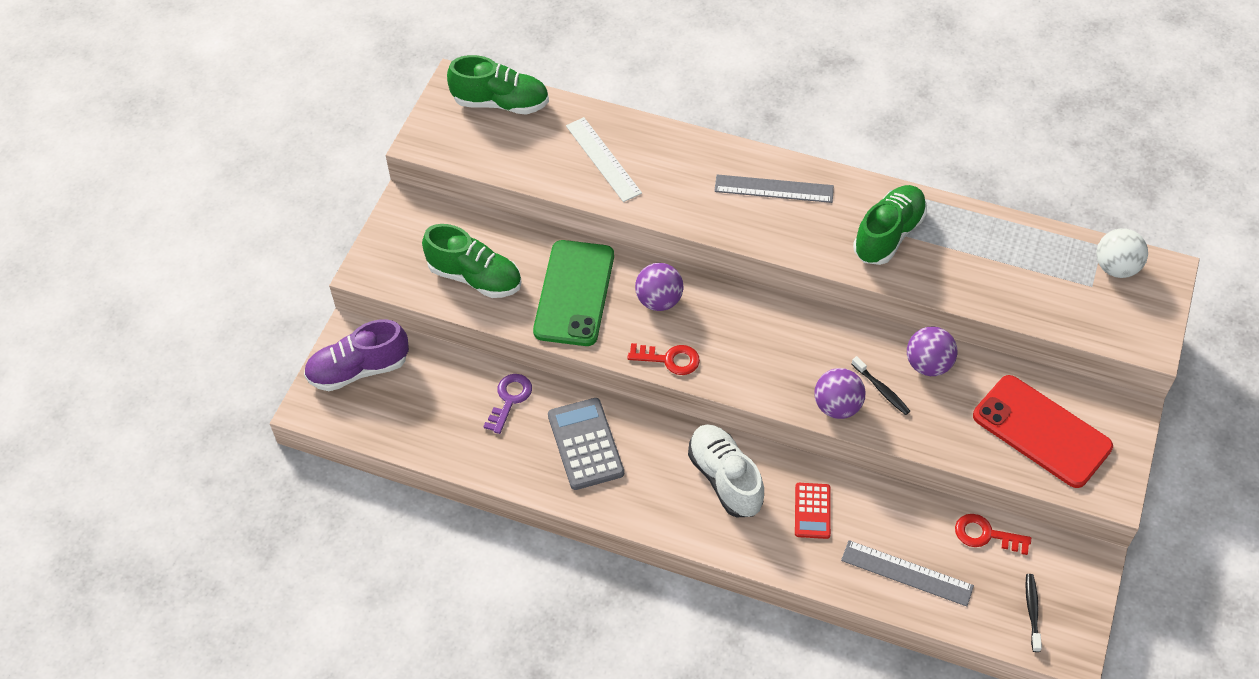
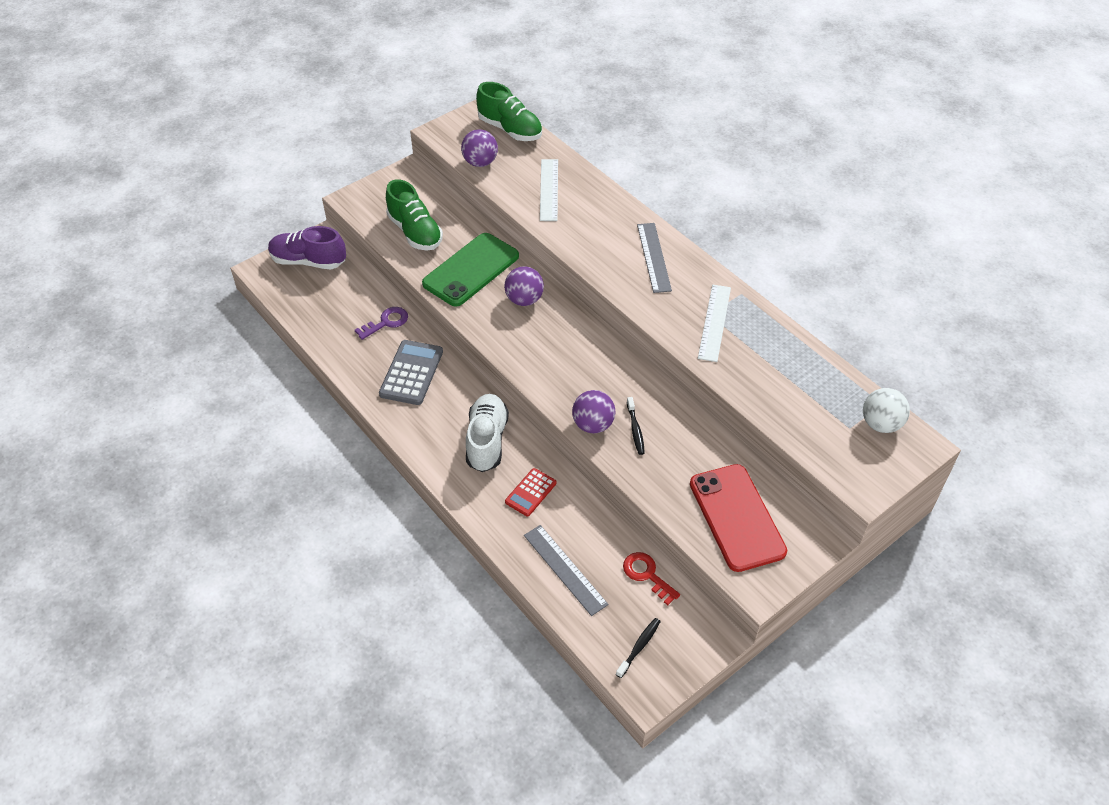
camera: 30 degrees right, 5 degrees down
red key [628,343,700,375] -> none
grey ruler [714,174,834,203] -> grey ruler turned 45 degrees clockwise [637,223,672,293]
green shoe [853,185,927,265] -> white ruler [698,285,731,362]
purple ball [907,326,958,376] -> purple ball moved to [461,130,498,167]

